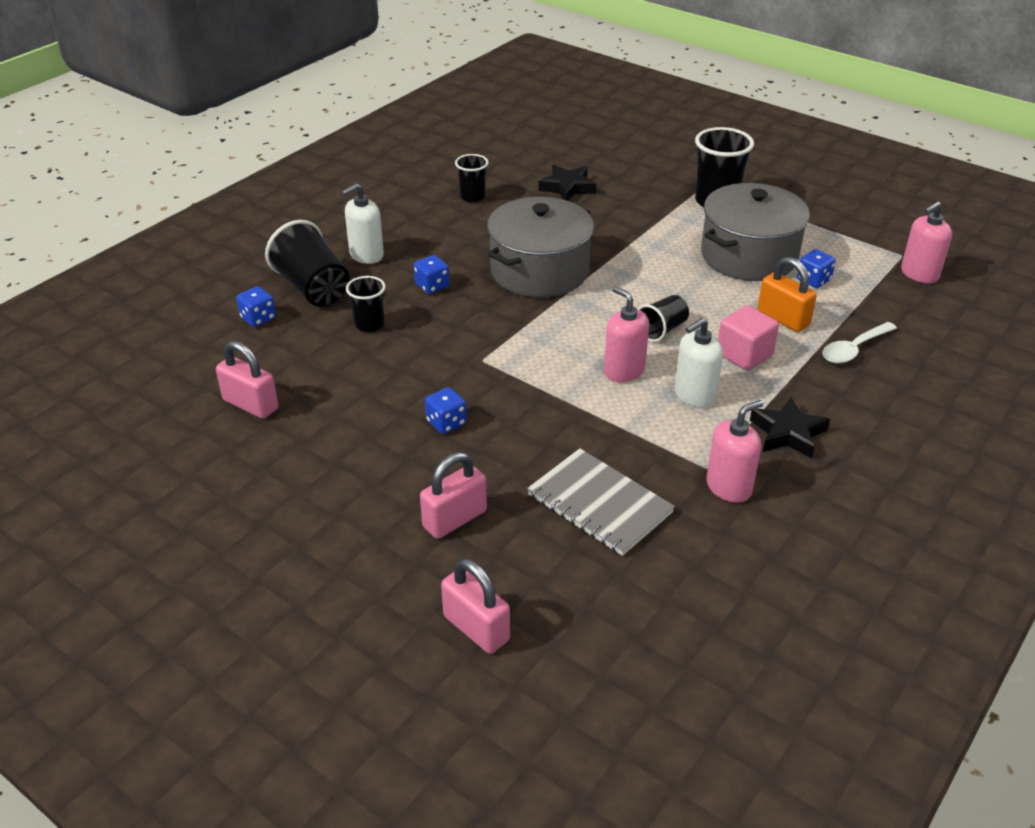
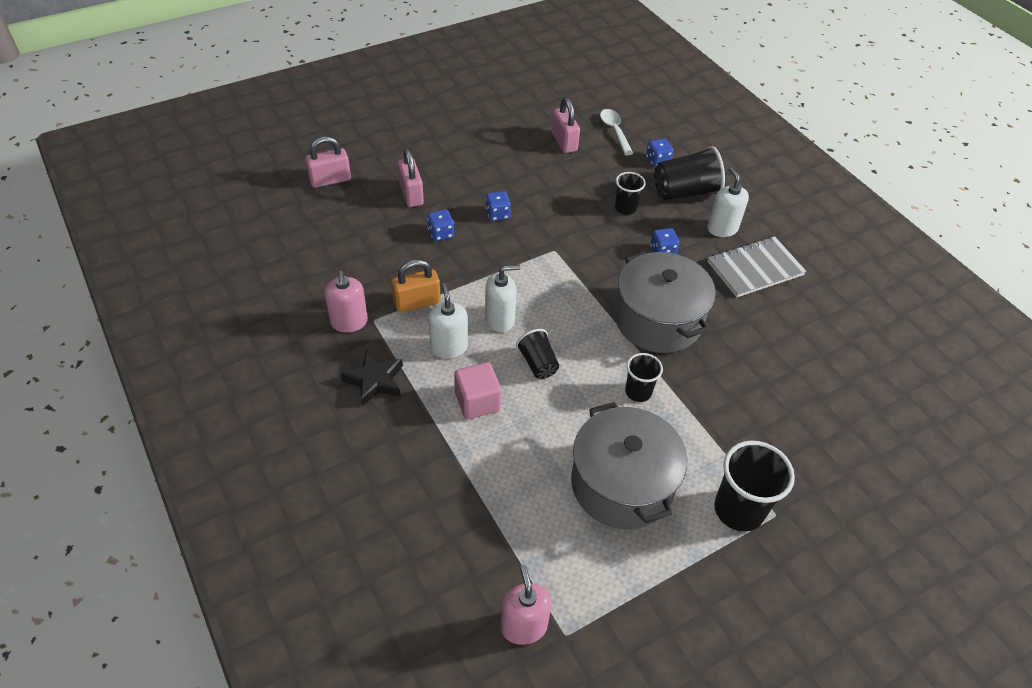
camera: 110 degrees right, 10 degrees up
pink padlock [216,341,278,419] -> pink padlock turned 75 degrees counterclockwise [551,97,580,153]
black cup [455,154,489,203] -> black cup moved to [625,353,663,402]
grey notebook [527,448,675,556] -> grey notebook moved to [707,236,806,297]
black star [538,165,597,201] -> none
pink soap dispenser [604,286,649,382] -> white soap dispenser [485,265,520,332]
orange padlock [758,257,817,332] -> orange padlock moved to [391,259,440,312]
blue dice [797,249,836,288] -> blue dice moved to [427,209,454,241]
white spoon [822,322,897,363] -> white spoon moved to [600,109,634,155]

